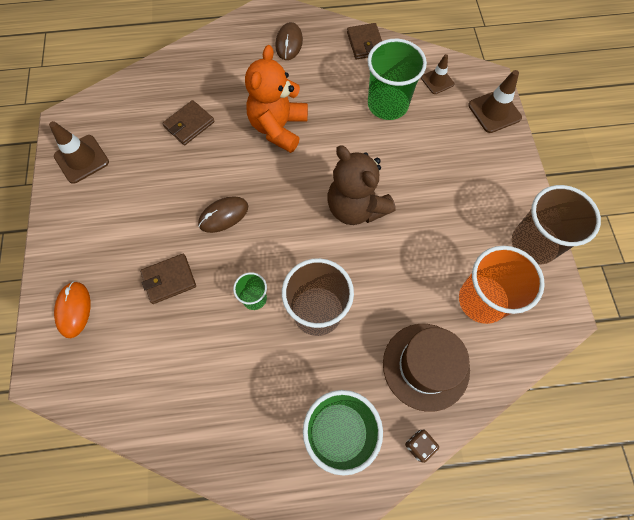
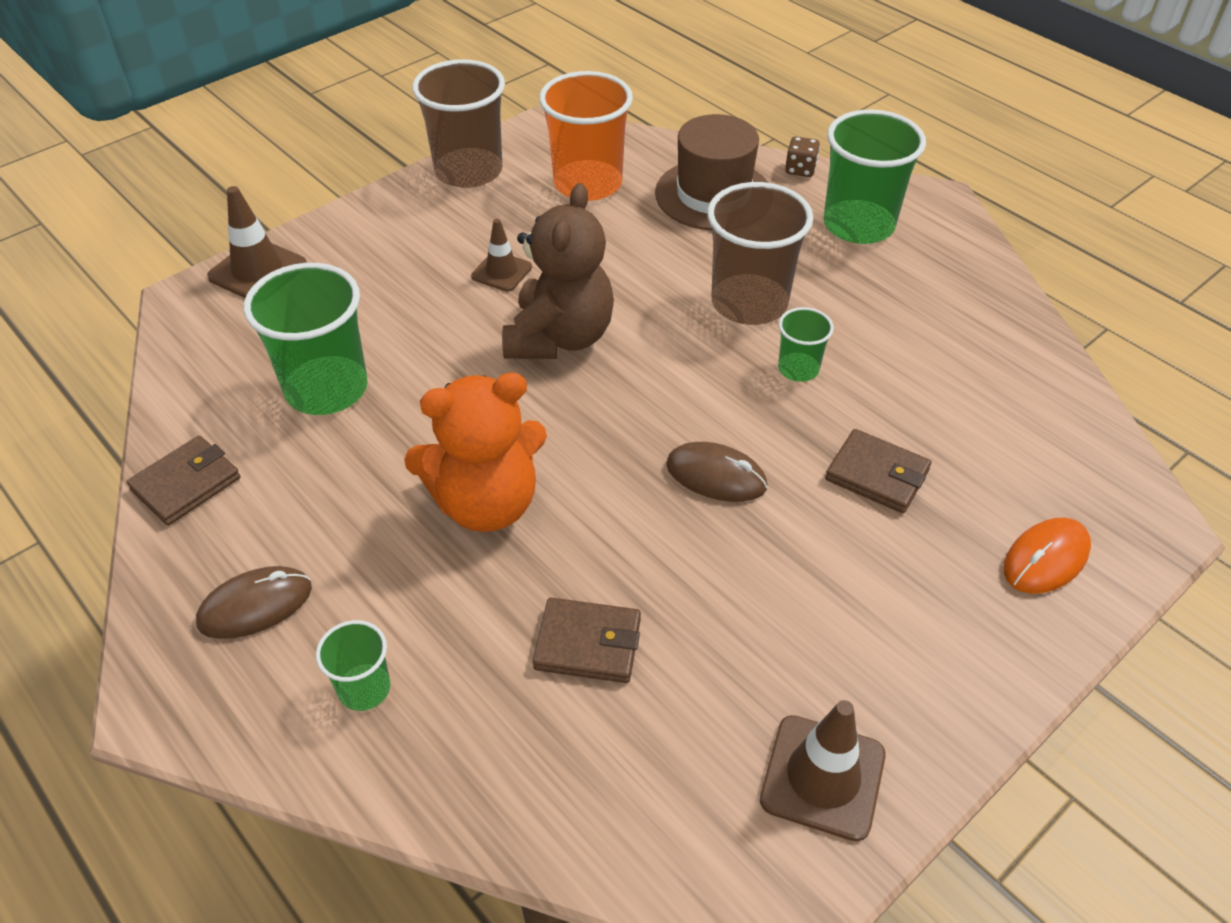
camera: 125 degrees left, 20 degrees down
brown traffic cone [421,54,454,94] -> brown traffic cone moved to [471,219,532,292]
none -> green cup [316,620,390,711]

